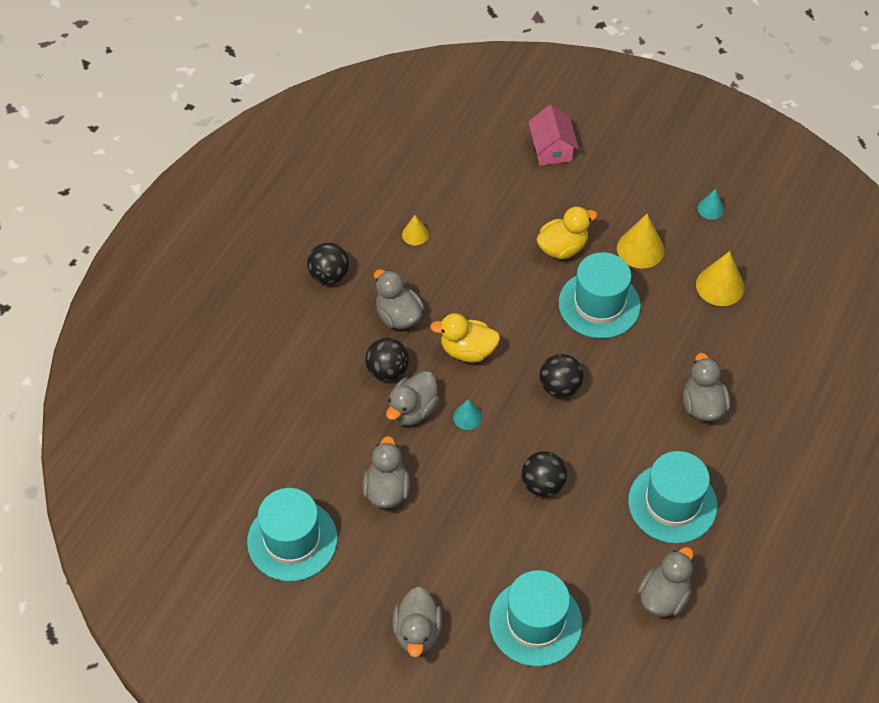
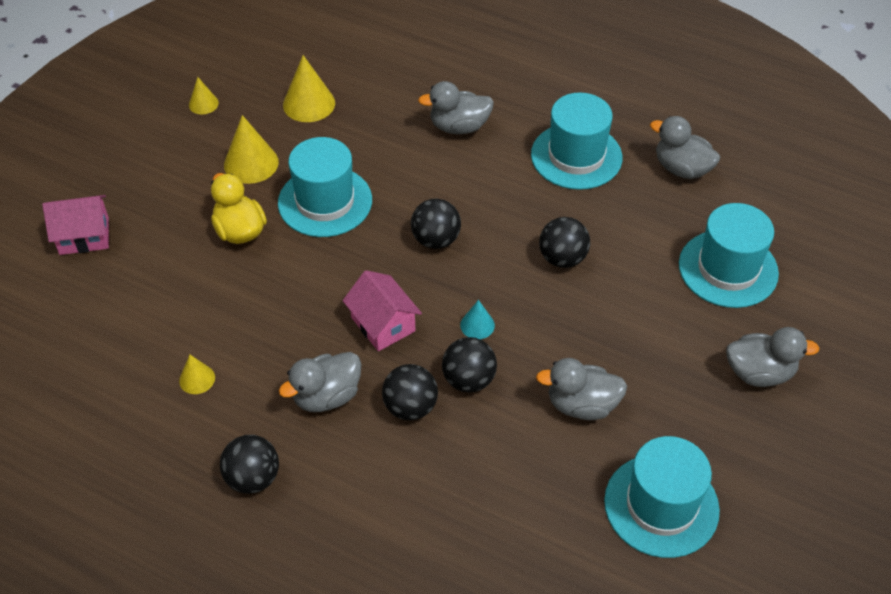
camera: 90 degrees left, 5 degrees down
grey duck [386,371,439,426] -> black ball [442,337,497,392]
yellow duck [430,313,500,363] -> pink house [343,270,422,351]
turquoise cone [697,189,724,220] -> yellow cone [189,77,219,114]

